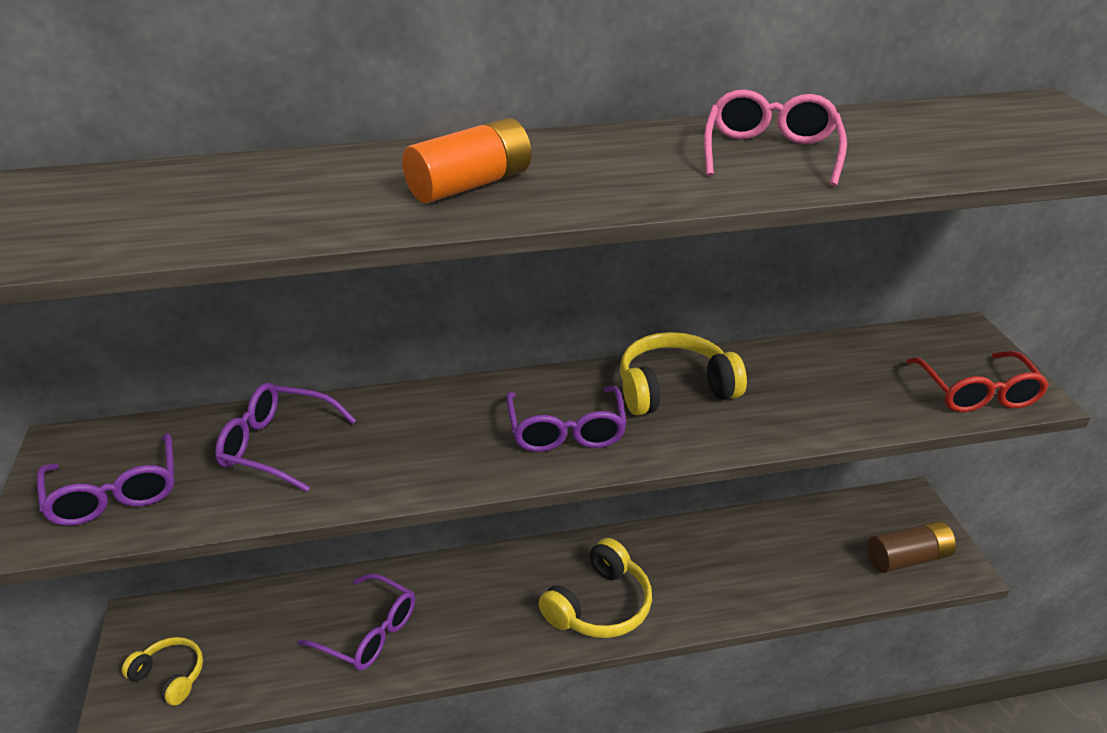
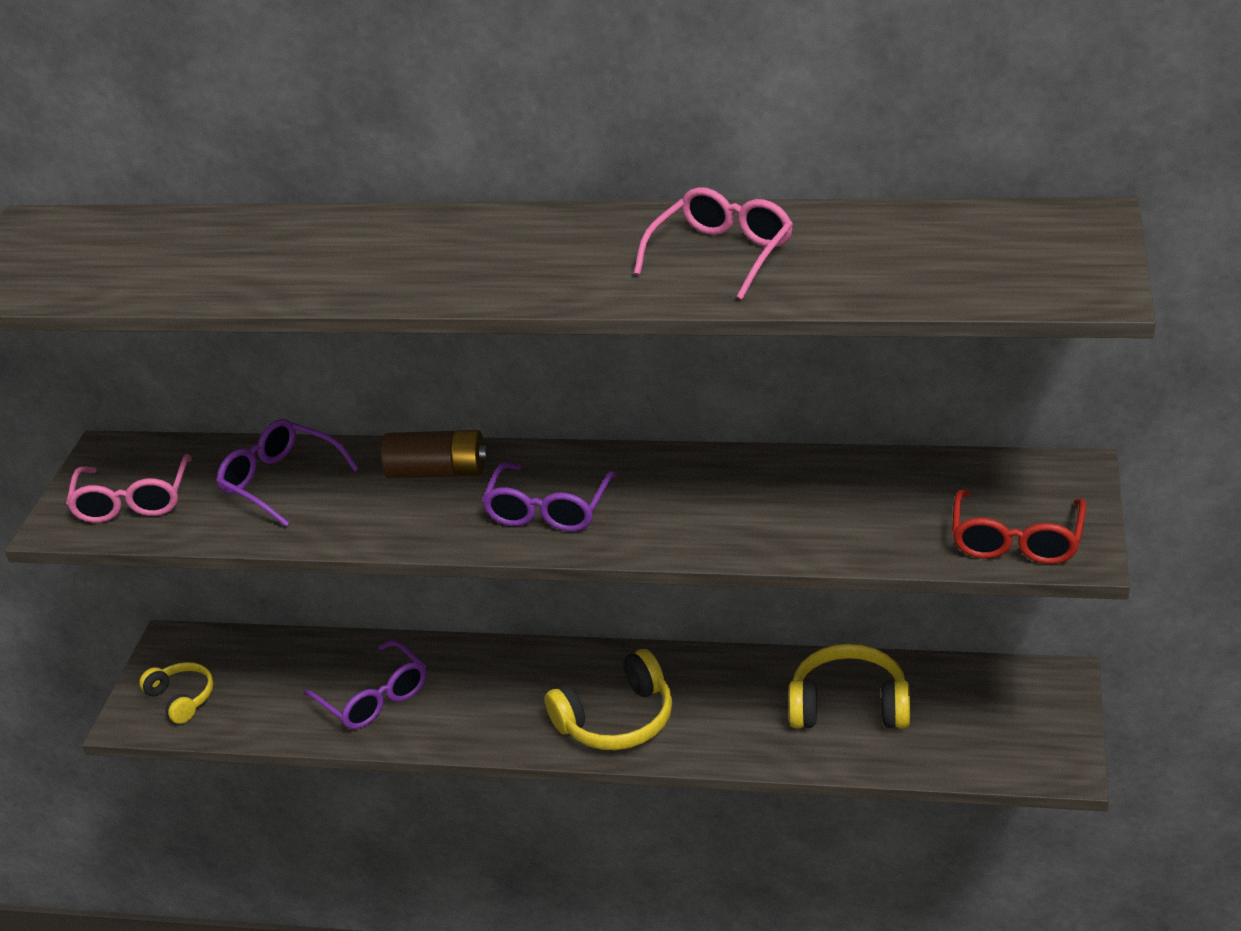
camera: 25 degrees right, 0 degrees up
purple glasses [37,433,174,525] -> pink glasses [66,454,192,523]
orange battery [402,118,531,203] -> none
yellow headphones [620,332,747,415] -> yellow headphones moved to [788,644,910,728]
brown battery [867,521,956,573] -> brown battery moved to [381,430,488,479]

